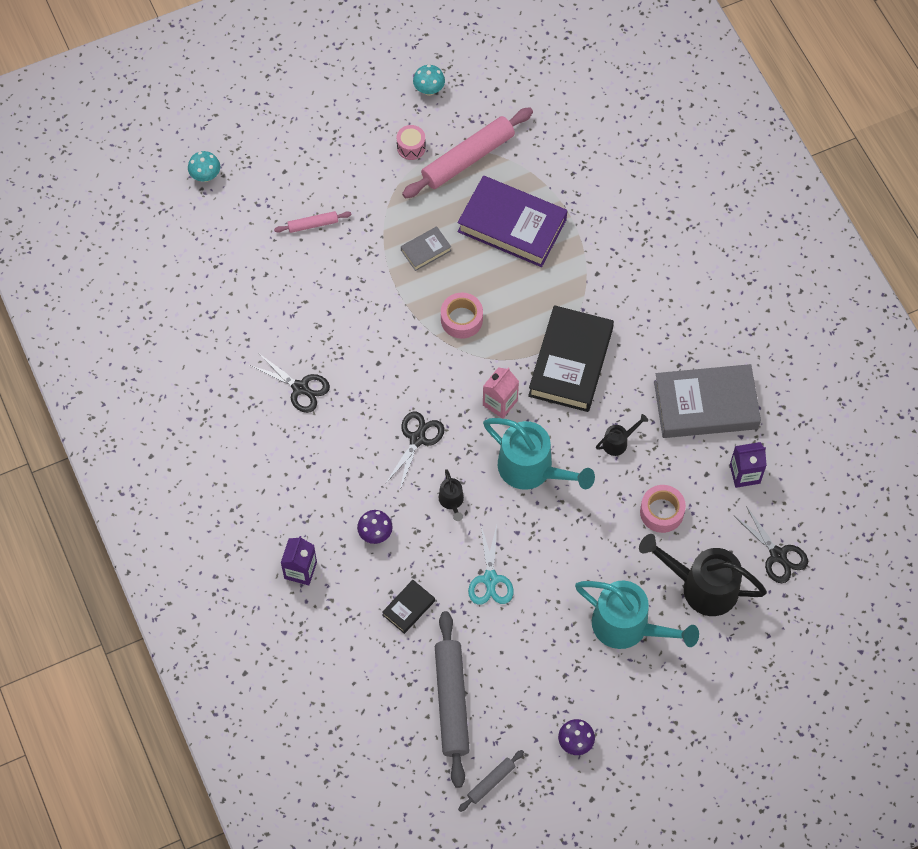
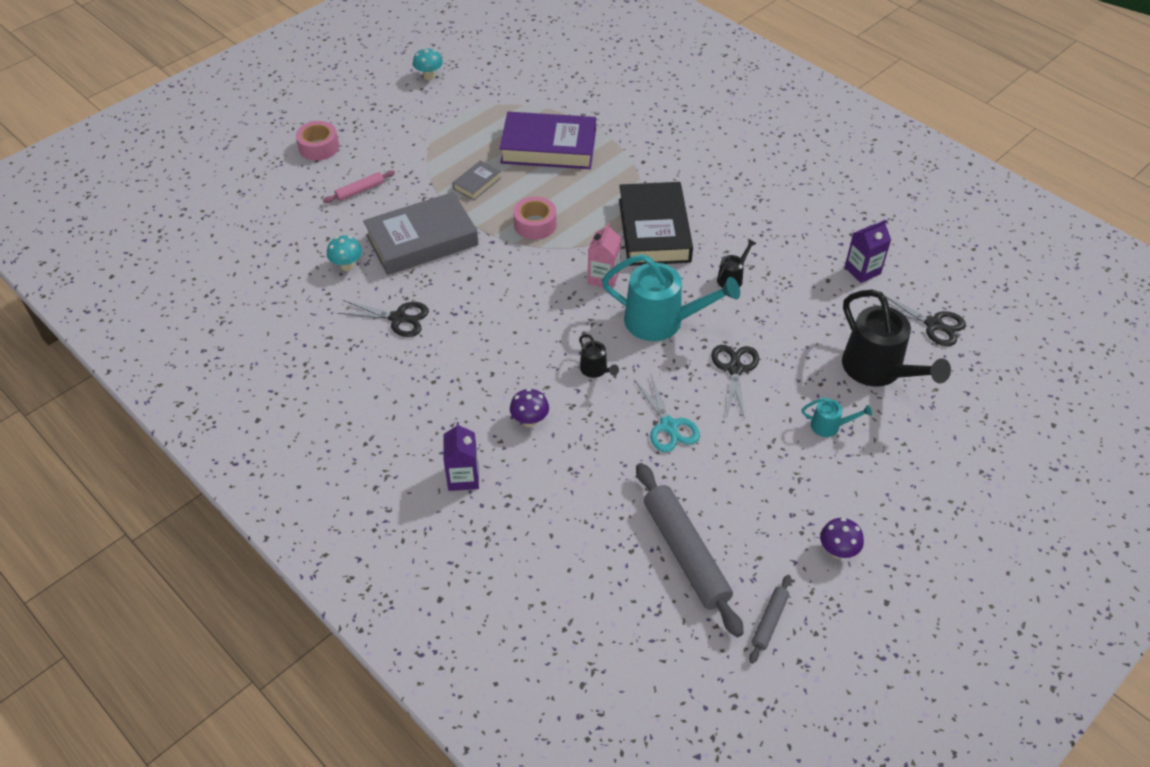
camera: 20 degrees left, 15 degrees down
turquoise mushroom [188,151,220,182] -> turquoise mushroom moved to [327,236,362,271]
black book [382,580,435,634] -> none
black scissors [385,412,445,489] -> black scissors moved to [711,345,759,419]
pink drum [397,125,426,160] -> none
pink rolling pin [402,107,533,198] -> none
turquoise watering can [575,581,699,649] -> turquoise watering can [801,398,872,437], size x0.46
black watering can [639,534,767,616] -> black watering can turned 120 degrees counterclockwise [842,290,951,387]
pink tape [640,485,686,533] -> pink tape moved to [296,121,339,161]
grey book [654,364,761,438] -> grey book moved to [363,192,479,275]

